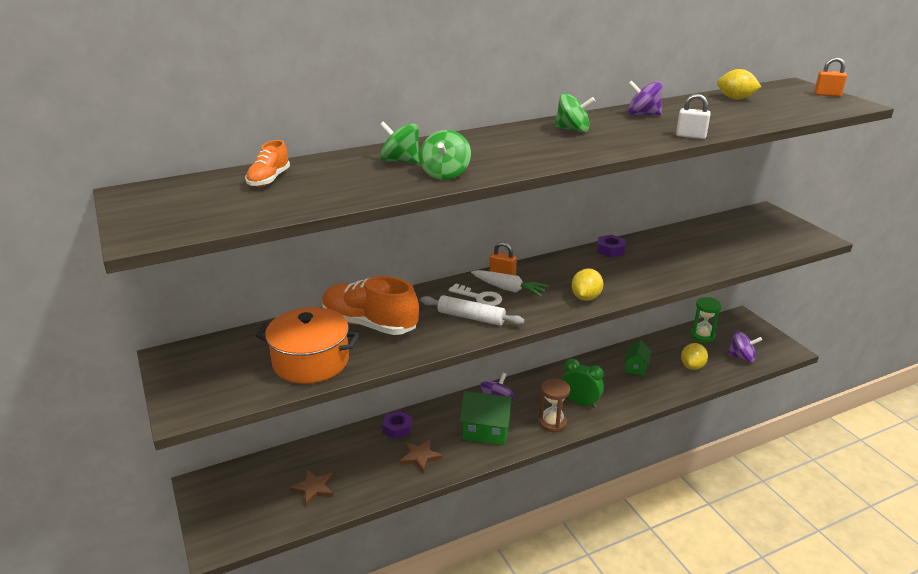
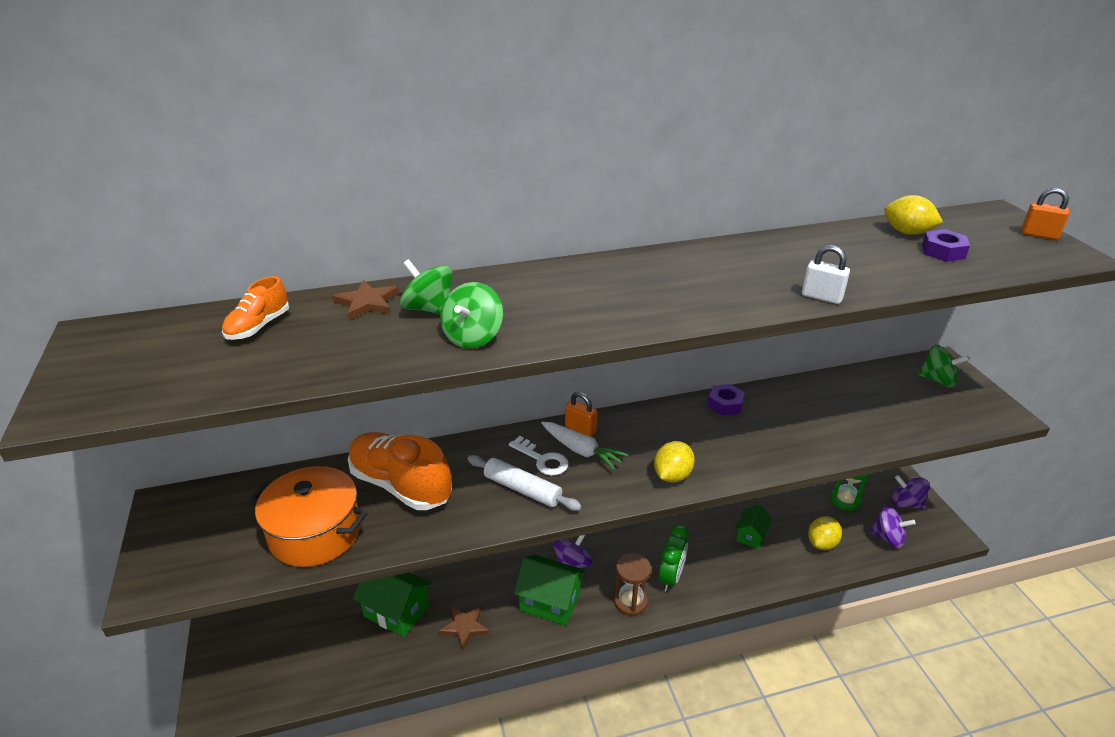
camera: 10 degrees right, 5 degrees up
brown star [289,470,333,506] -> brown star moved to [332,280,399,320]
purple nut [382,411,412,439] -> purple nut moved to [922,229,970,262]
green spinning top [554,93,595,132] -> green spinning top moved to [918,345,969,388]
green clock [562,359,604,408] -> green clock turned 75 degrees clockwise [658,525,689,592]
purple spinning top [628,81,662,116] -> purple spinning top moved to [891,475,929,509]
none -> green house [353,572,432,637]

